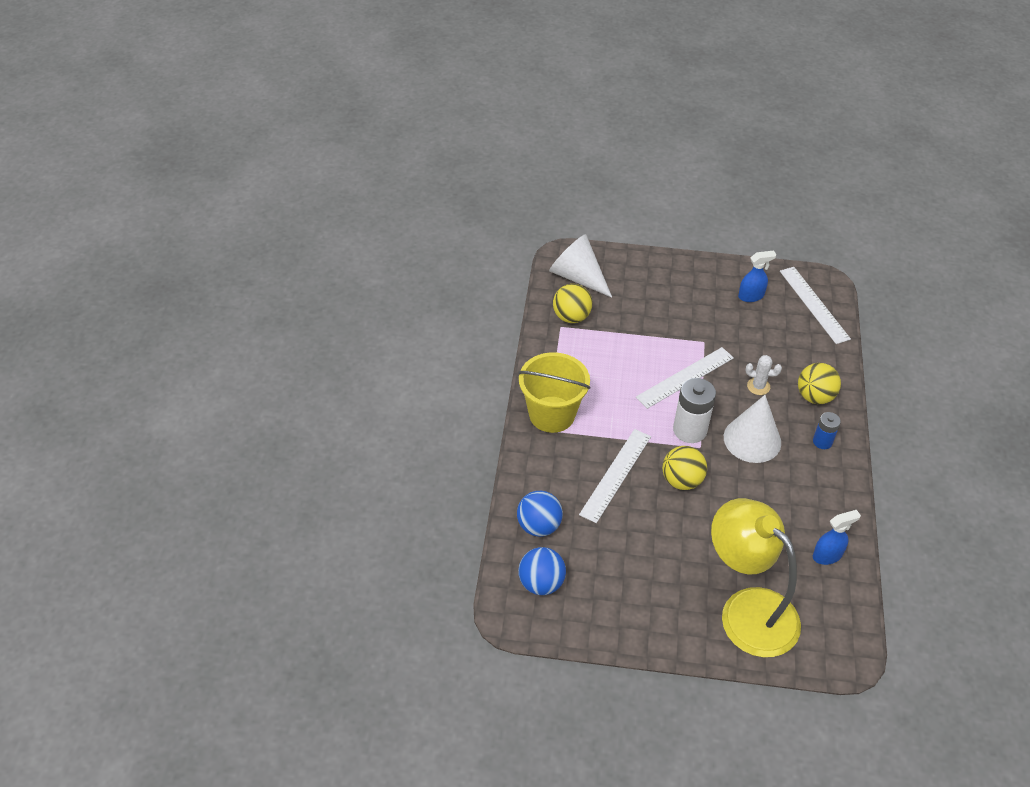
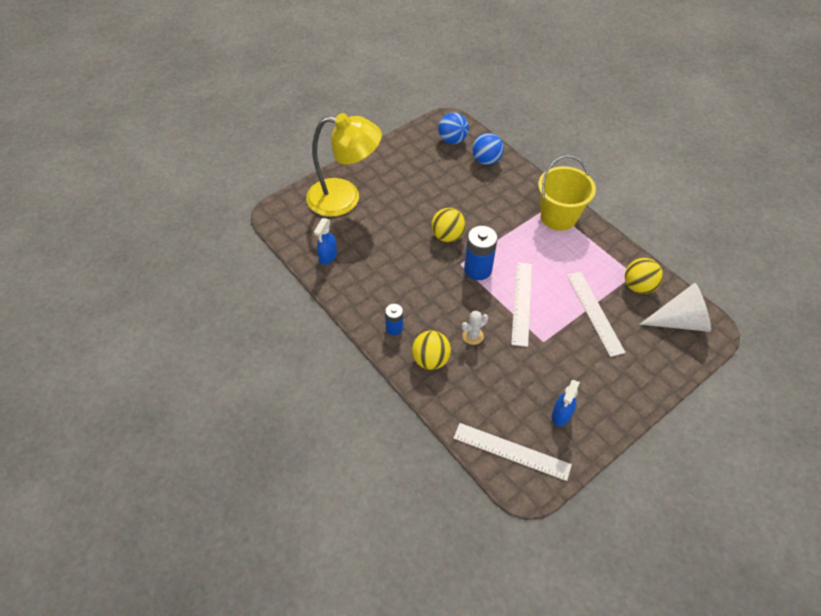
camera: 135 degrees right, 5 degrees up
white ruler [579,429,651,523] -> white ruler moved to [567,271,626,357]
white battery [673,378,716,443] -> blue battery [464,226,497,280]
white cone [724,395,781,463] -> none

